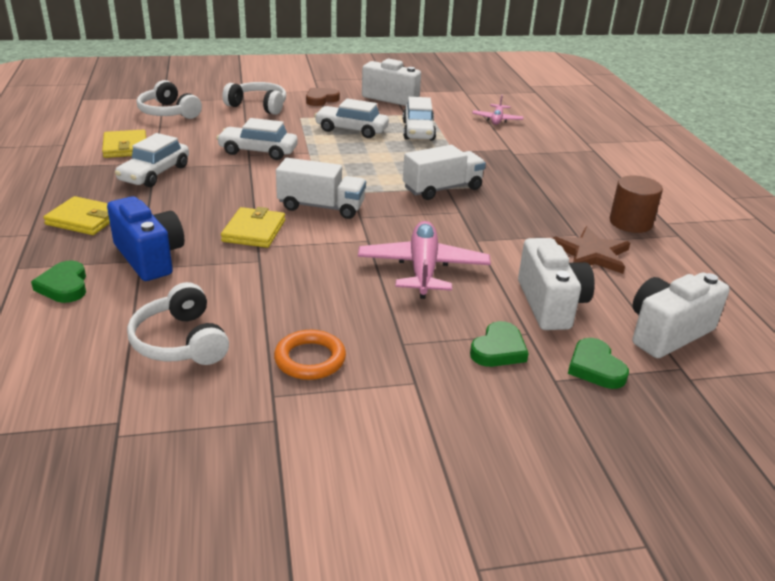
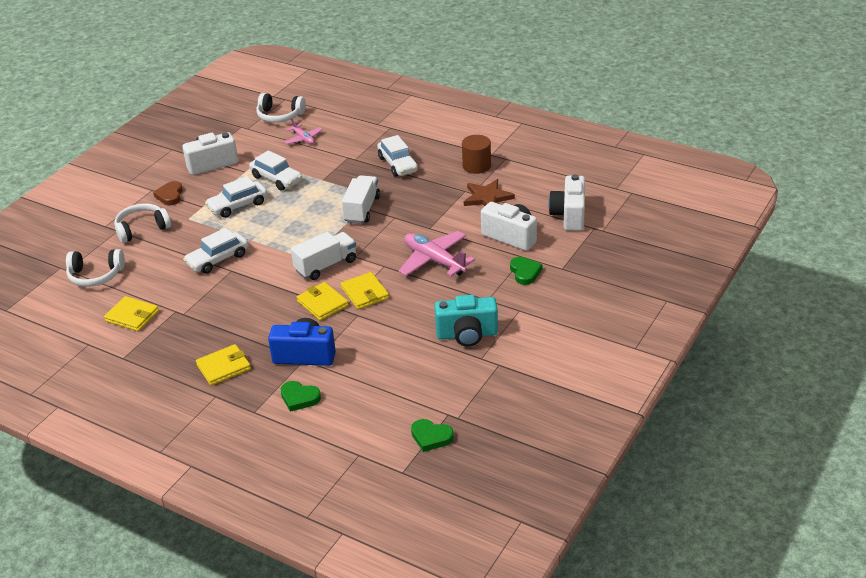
camera: 45 degrees left, 5 degrees up
white car [115,133,189,187] -> white car moved to [377,135,418,177]
white headphones [127,282,229,365] -> white headphones moved to [256,93,306,123]
orange ring [274,330,346,380] -> turquoise camera [435,295,498,347]
green heart [568,338,629,389] -> green heart moved to [411,419,454,452]
none -> yellow wallet [341,272,389,310]

